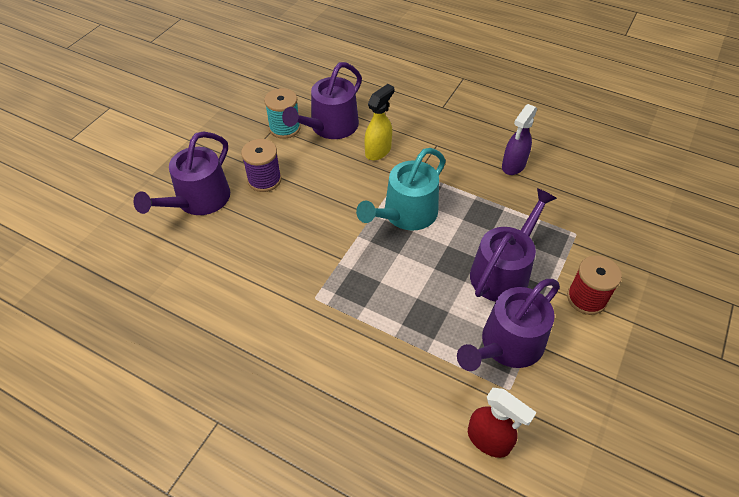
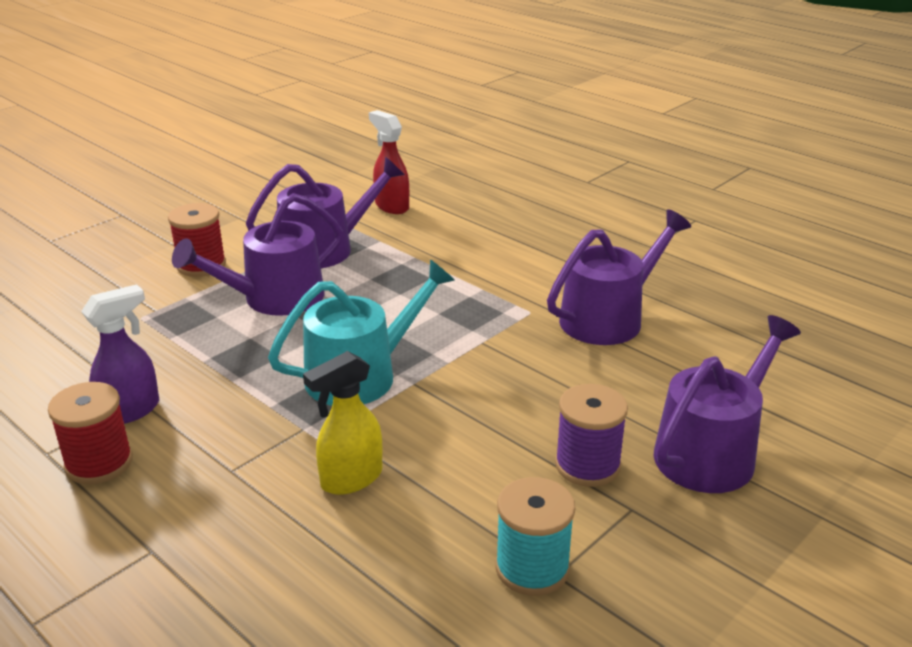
camera: 165 degrees left, 20 degrees down
purple watering can [282,62,362,139] -> purple watering can moved to [547,209,691,345]
none -> red spool [48,382,133,484]

